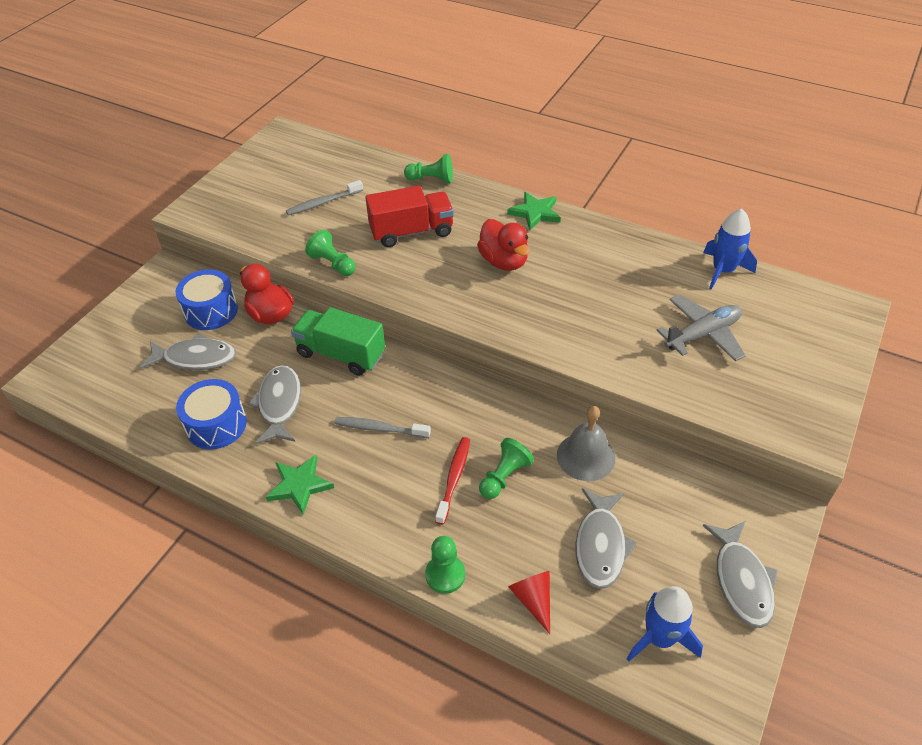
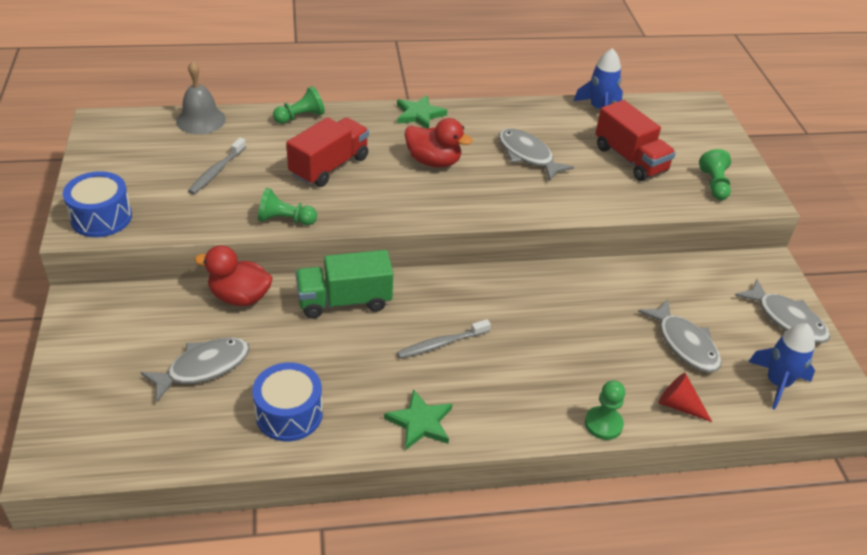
camera: 40 degrees left, 5 degrees down
blue drum [175,269,238,330] -> blue drum moved to [63,171,132,237]
grey fish [248,365,301,444] -> grey fish moved to [498,128,574,181]
red toothbrush [435,437,470,525] -> none
green pawn [479,438,534,499] -> green pawn moved to [699,149,731,200]
grey bell [557,406,615,481] -> grey bell moved to [176,61,226,134]
grey plane [656,294,746,361] -> red truck [595,100,676,181]

